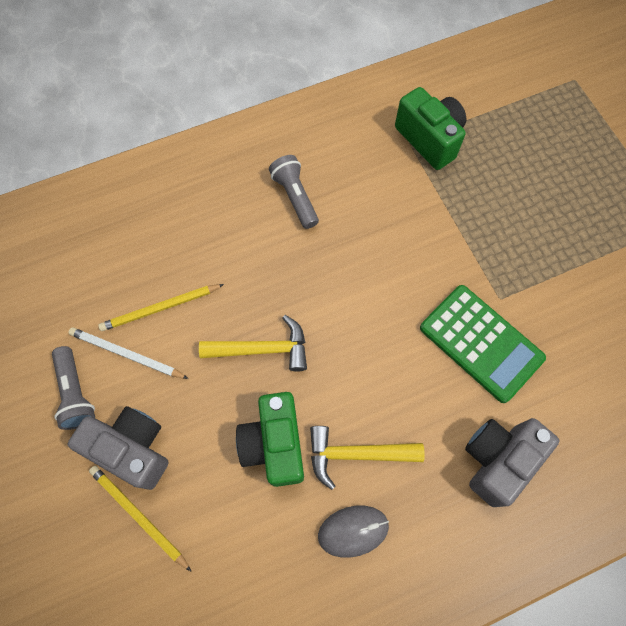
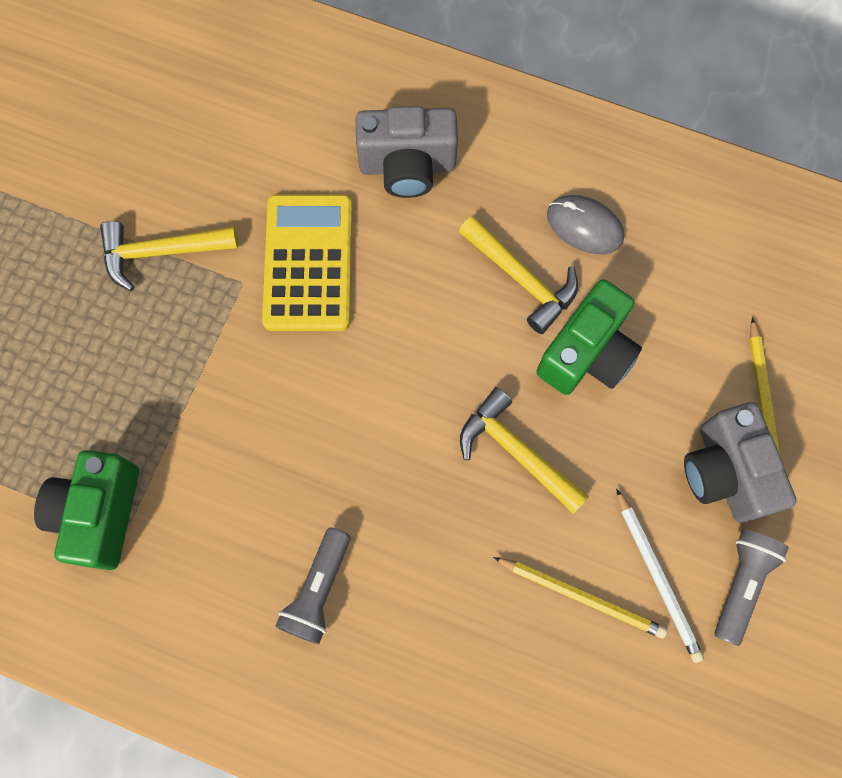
camera: 135 degrees left, 5 degrees up
green calculator [420,285,546,403] -> yellow calculator [262,194,352,331]
none -> yellow hammer [100,221,238,291]

